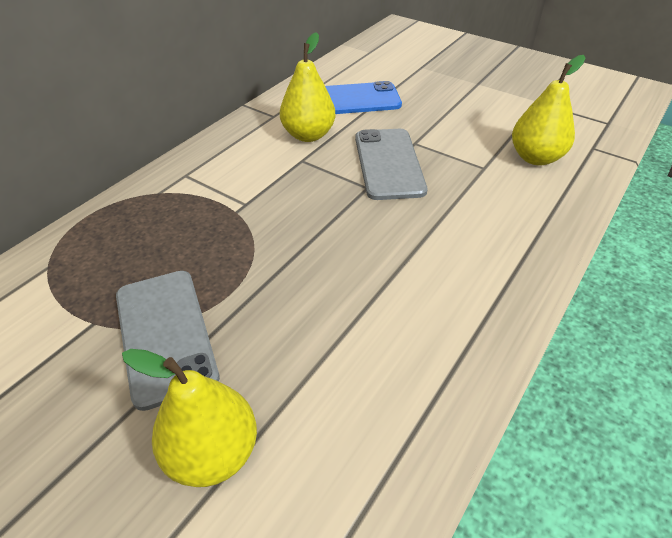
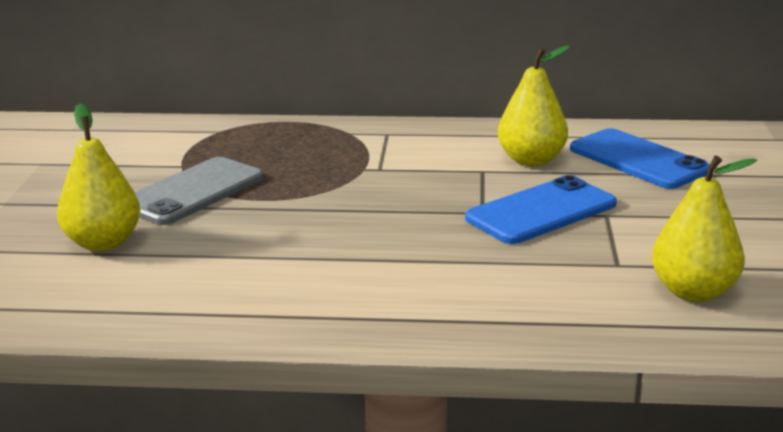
camera: 60 degrees right, 20 degrees down
grey phone [355,129,428,200] -> blue phone [465,175,617,244]

